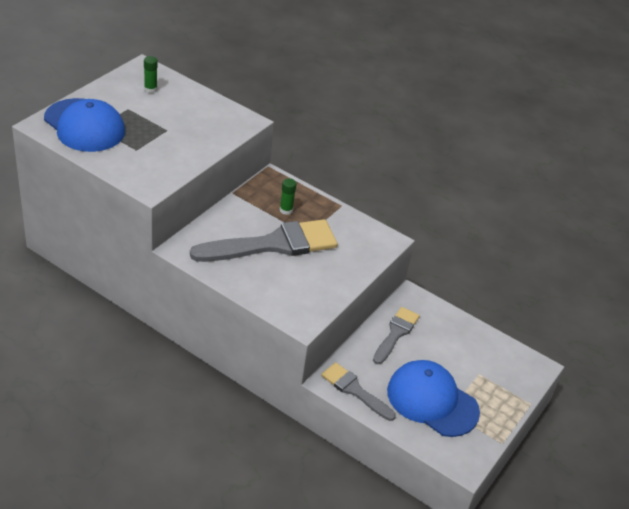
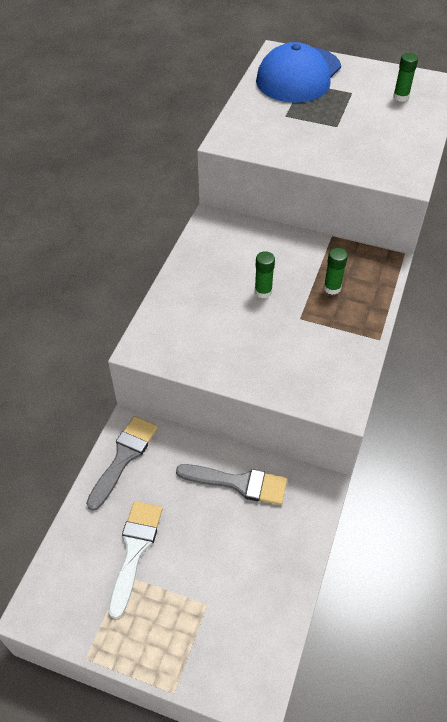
camera: 80 degrees right, 10 degrees up
grey brush [190,219,337,262] -> green glue stick [255,251,275,298]
blue cap [387,360,480,437] -> white brush [108,501,163,619]

